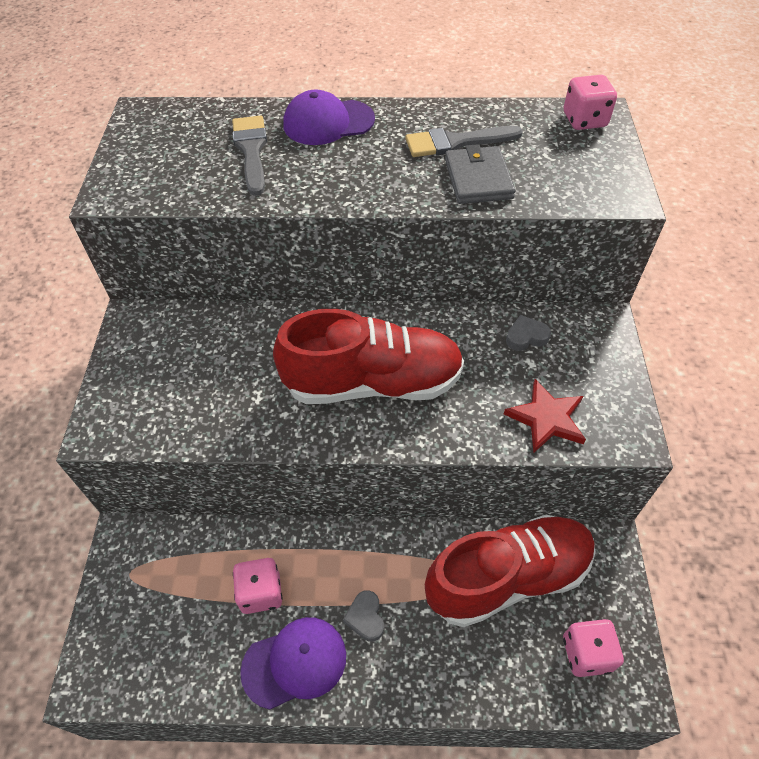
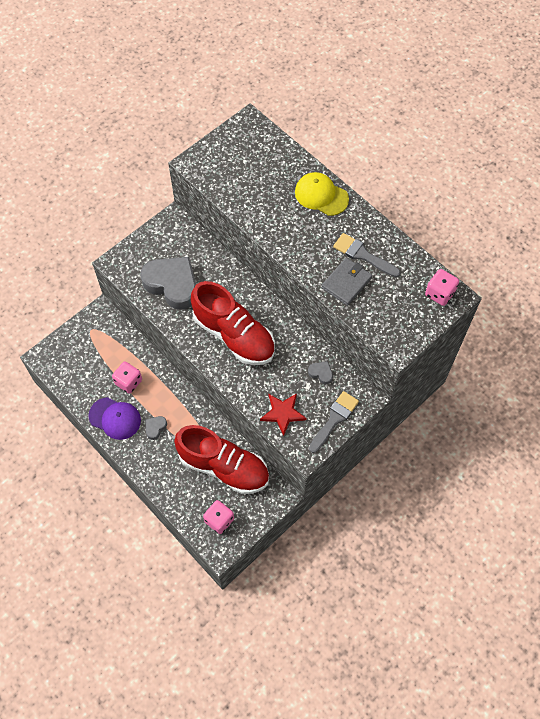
camera: 45 degrees right, 10 degrees up
grey brush [232,116,267,196] -> grey brush moved to [309,391,359,453]
purple cap [284,90,375,145] -> yellow cap [295,172,349,216]
none -> grey heart [140,257,196,310]

